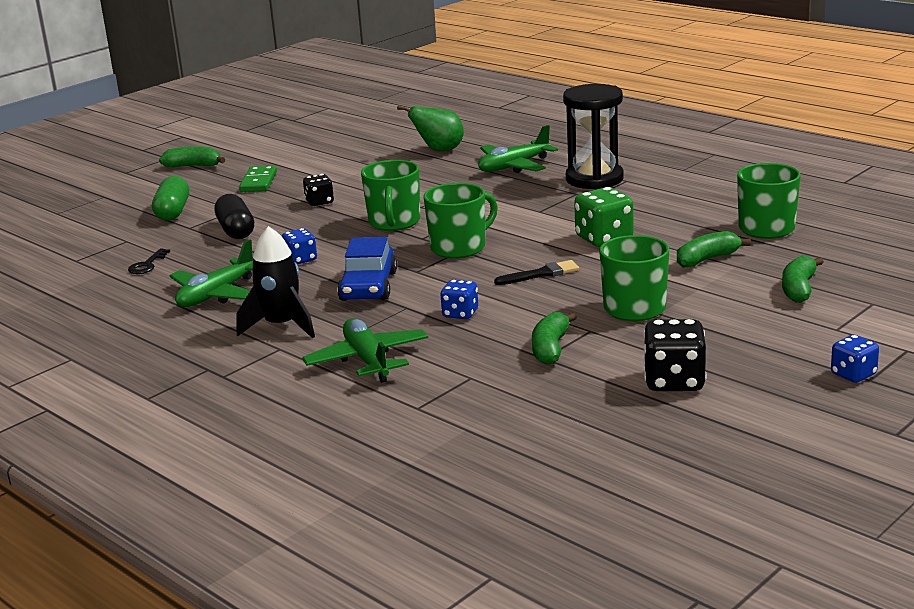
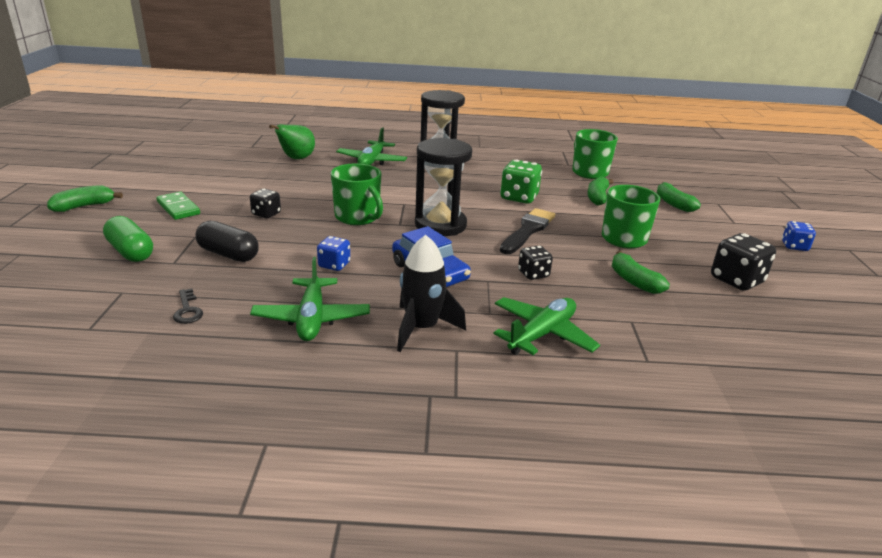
camera: 45 degrees left, 5 degrees up
green plane [302,318,428,383] -> green plane turned 105 degrees clockwise [493,297,600,355]
green mug [423,183,498,259] -> black hourglass [415,138,472,236]
blue dice [440,280,478,319] -> black dice [518,246,553,280]
black brush [494,260,579,285] -> black brush [500,208,555,254], size x1.55

